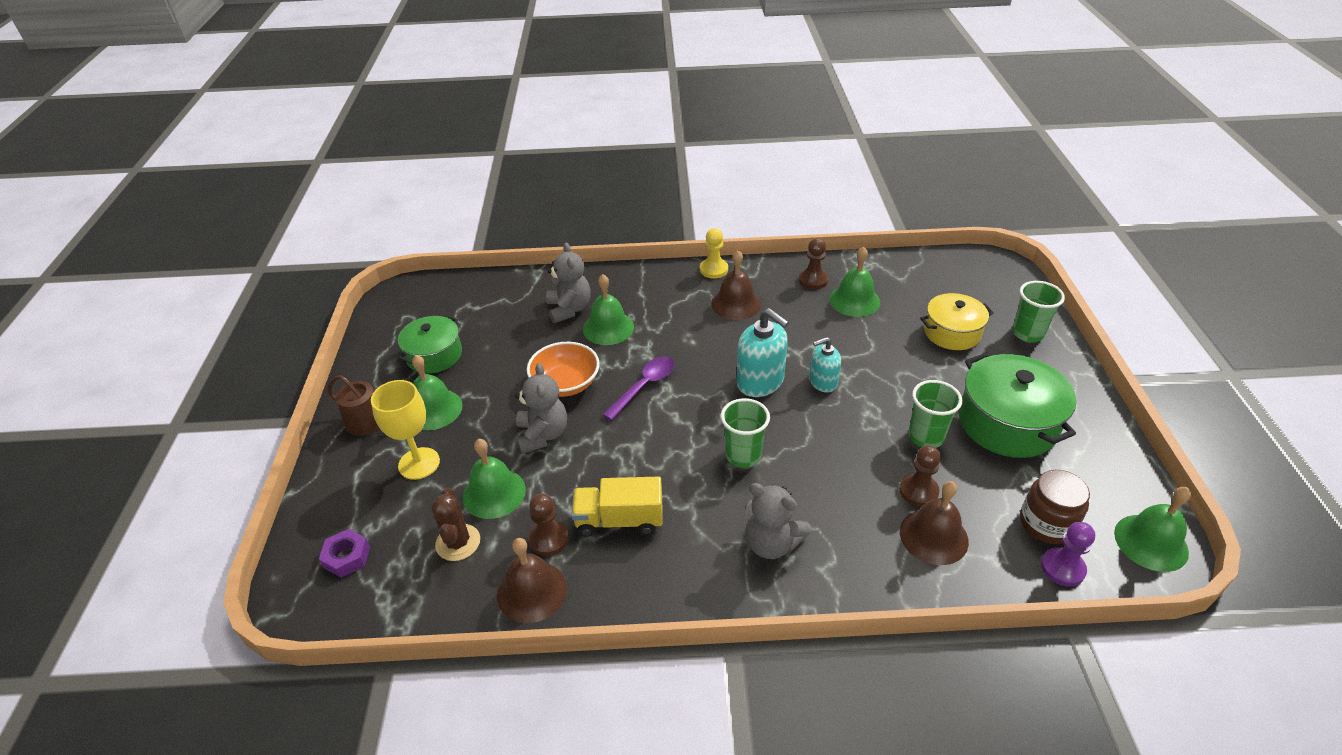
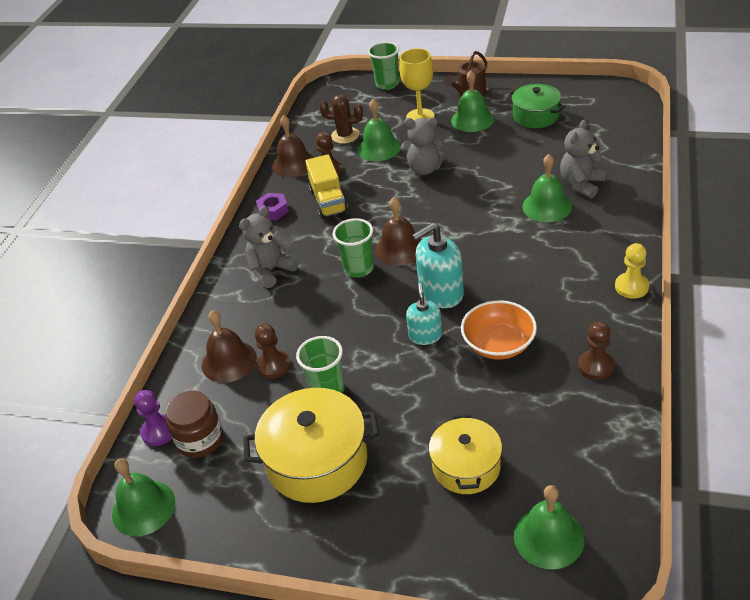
camera: 110 degrees right, 0 degrees up
purple nut [319,529,370,578] -> purple nut moved to [256,193,289,220]
orange bowl [527,342,600,397] -> orange bowl moved to [461,300,537,360]
grey teddy bear [546,243,591,323] -> grey teddy bear turned 120 degrees clockwise [560,119,606,198]
yellow truck [571,477,663,537] -> yellow truck turned 150 degrees clockwise [305,154,348,219]
purple spoon [603,357,675,421] -> none
brown bell [711,250,761,320] -> brown bell moved to [375,197,422,266]
green bell [829,246,880,317] -> green bell moved to [514,485,584,570]
green pot [959,352,1076,458] -> yellow pot [243,388,380,503]
green cup [1012,281,1065,342] -> green cup moved to [368,42,399,90]

